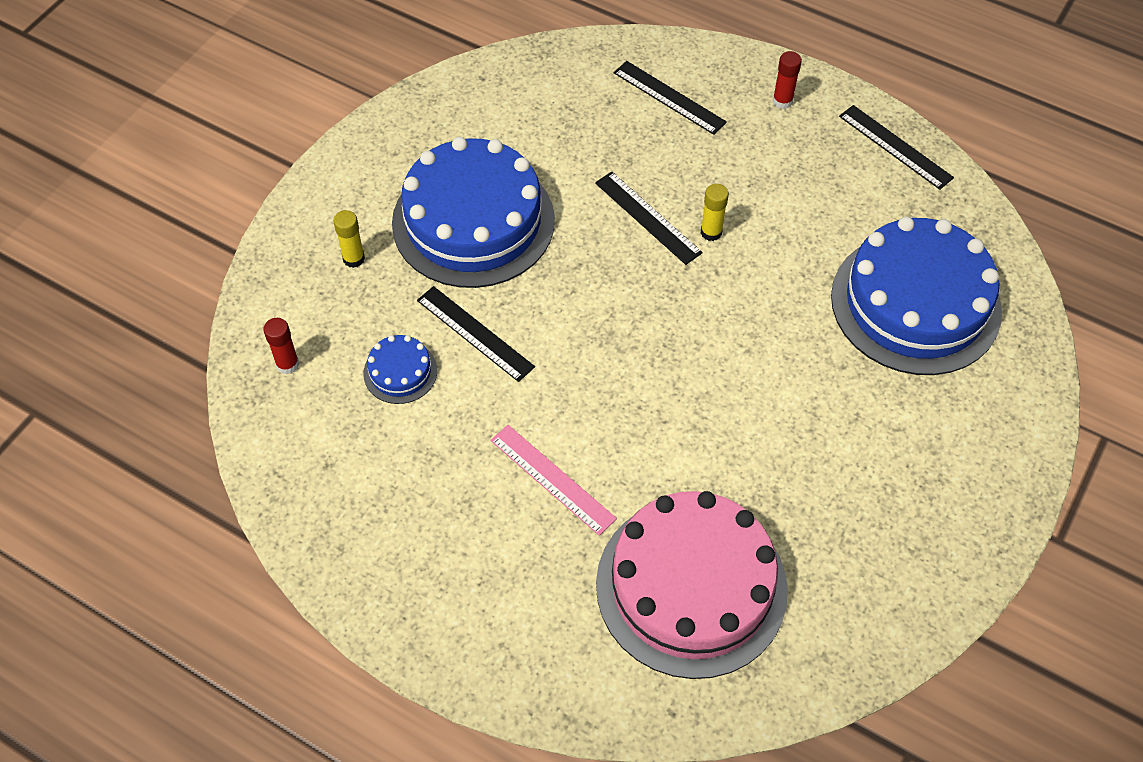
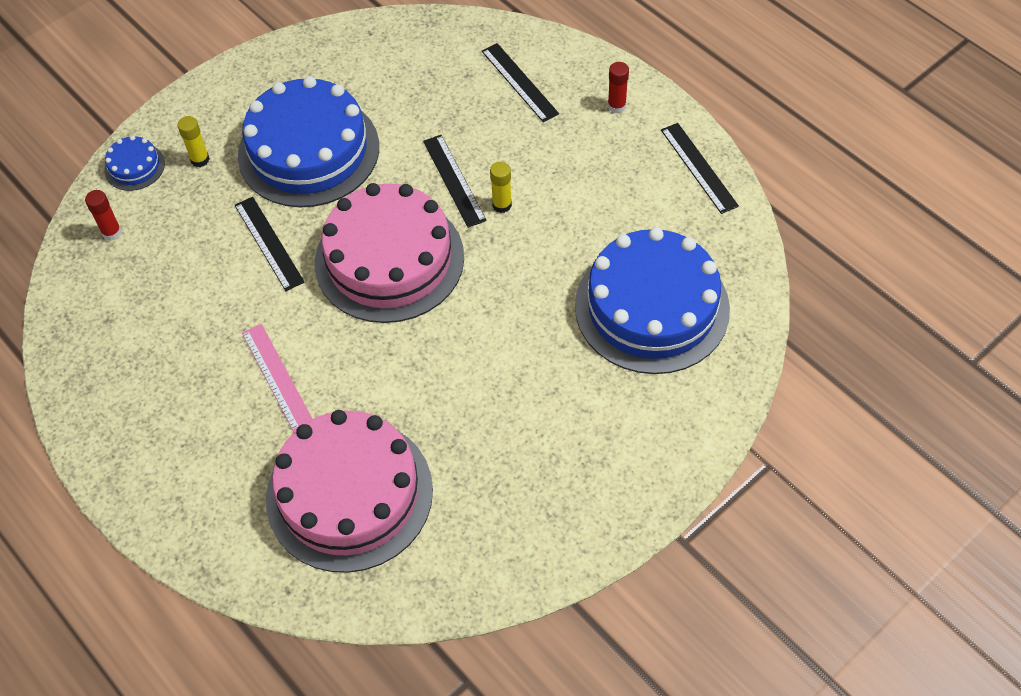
camera: 20 degrees right, 0 degrees up
blue cake [363,335,437,404] -> blue cake moved to [104,135,165,191]
none -> pink cake [315,183,464,323]

